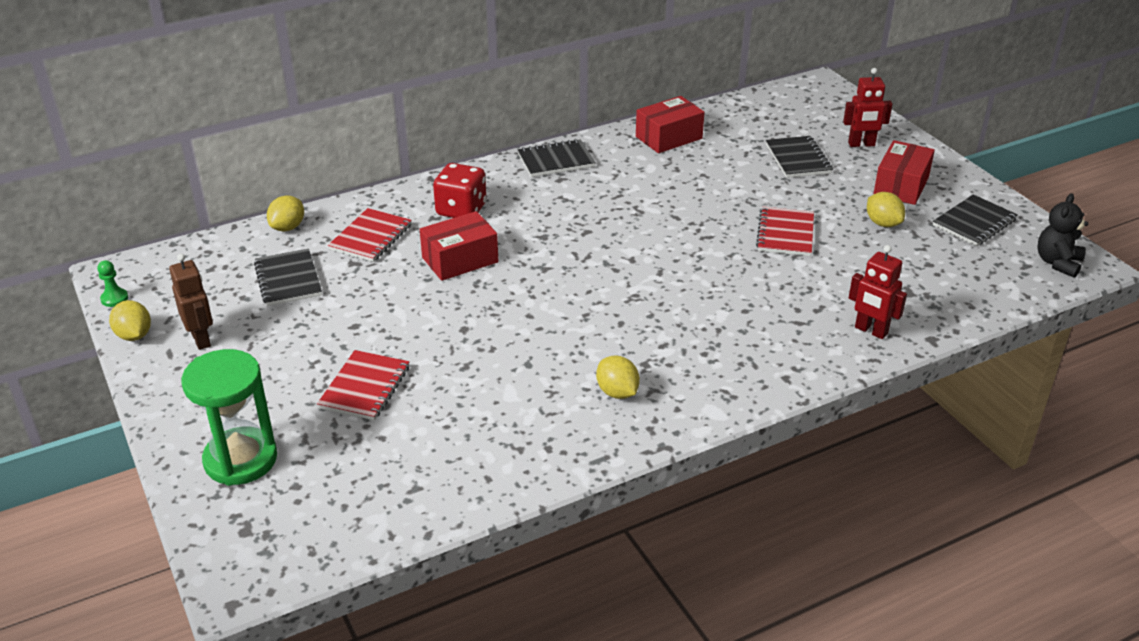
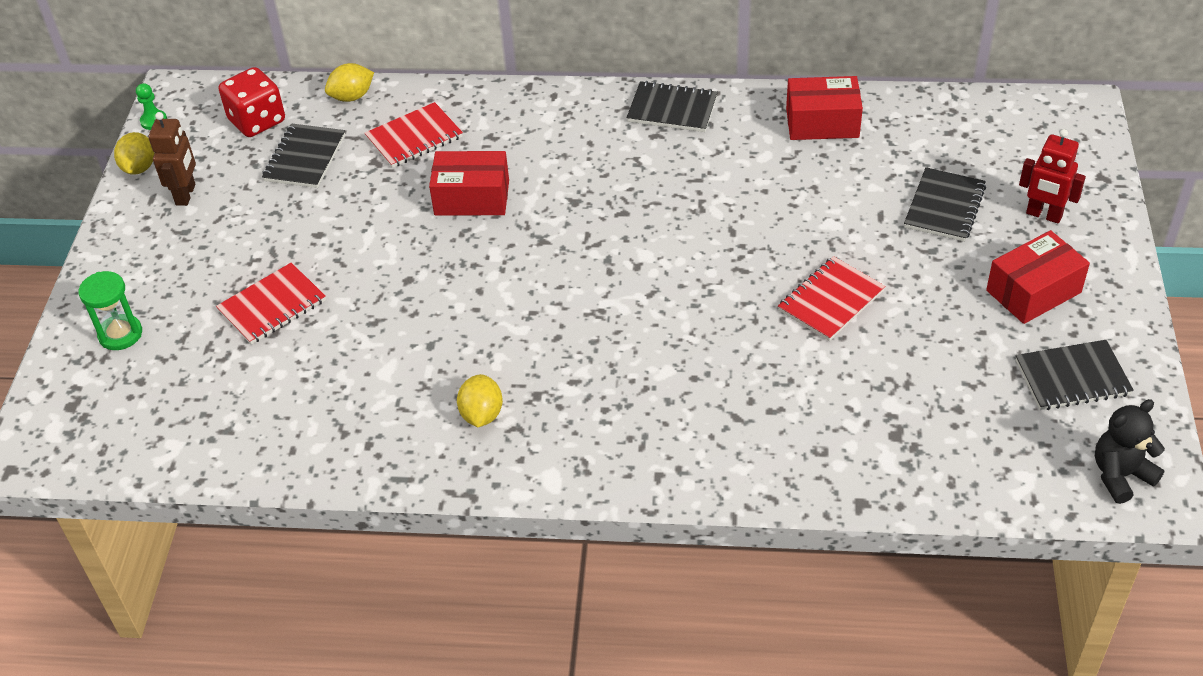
camera: 35 degrees right, 10 degrees up
green hourglass [181,349,277,486] -> green hourglass [79,271,142,350], size x0.61
red dice [433,163,486,218] -> red dice moved to [219,67,285,137]
red robot [849,245,907,339] -> none
yellow lemon [867,192,905,227] -> none

